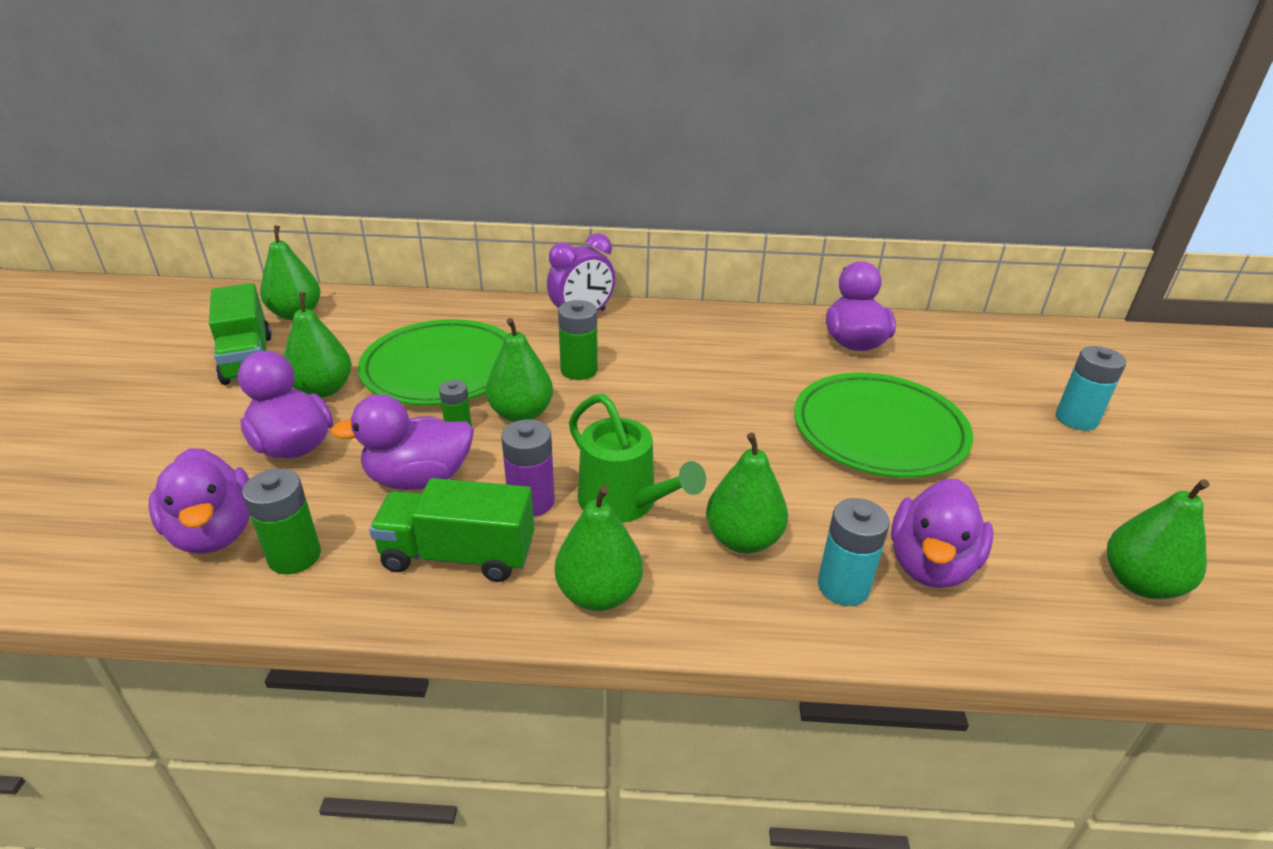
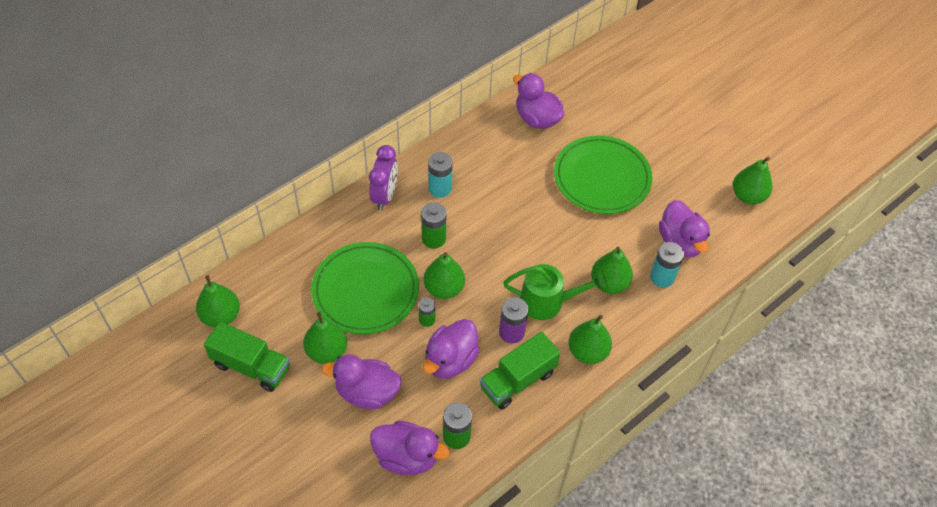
camera: 45 degrees left, 20 degrees up
turquoise battery [1056,346,1126,430] -> turquoise battery moved to [428,152,453,198]

